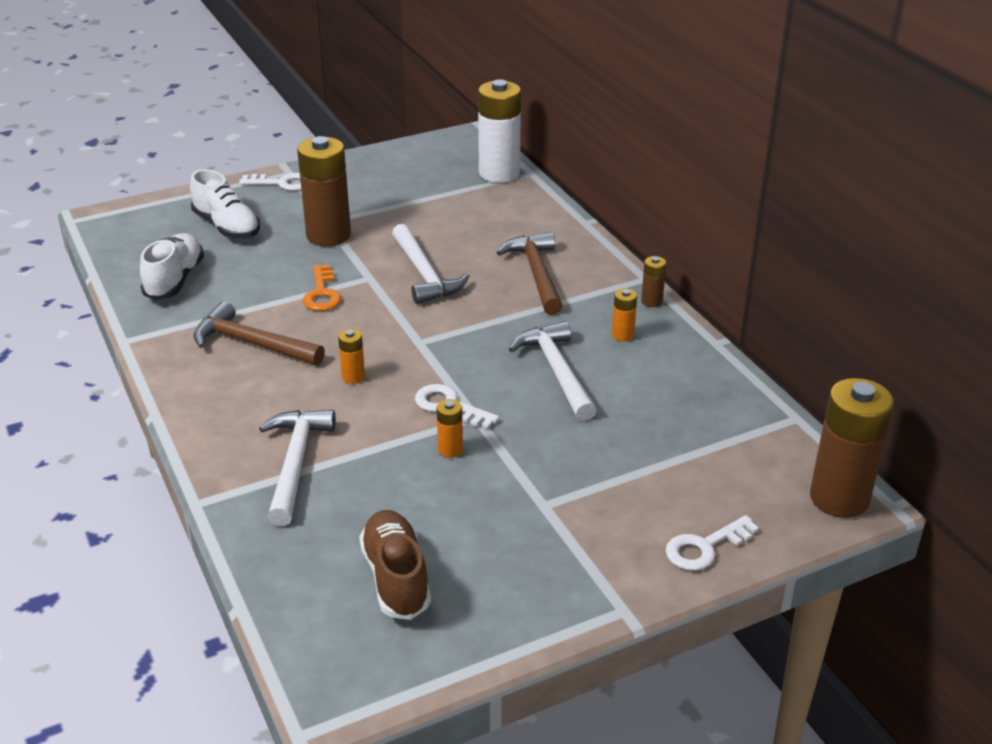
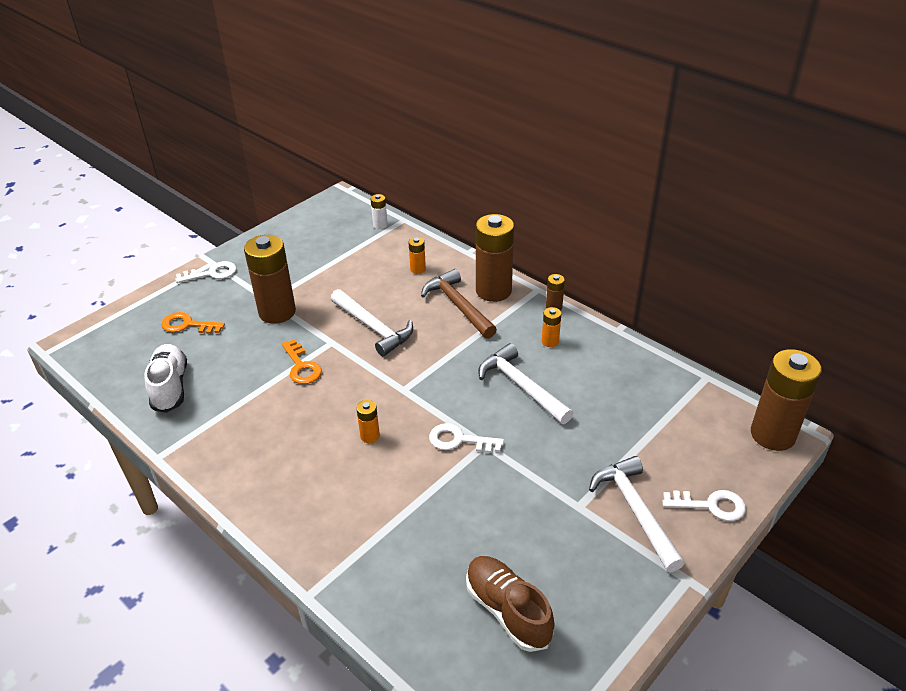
camera: 20 degrees left, 5 degrees up
white shoe [190,169,260,239] -> orange key [161,312,225,334]
brown hammer [194,301,325,365] -> none
white hammer [259,410,336,526] -> white hammer moved to [589,456,685,572]
orange battery [436,399,463,458] -> orange battery moved to [409,237,426,274]
white battery [478,79,521,183] -> white battery [371,194,388,229], size x0.45
white key [665,515,759,571] -> white key turned 120 degrees counterclockwise [662,490,746,521]
none -> brown battery [476,214,514,302]

